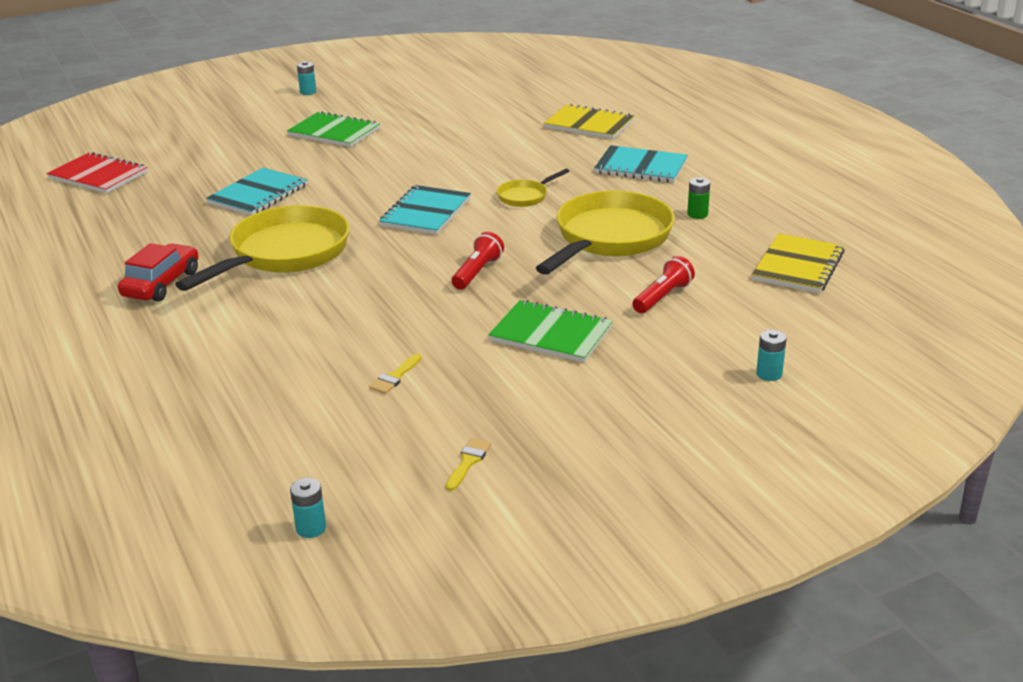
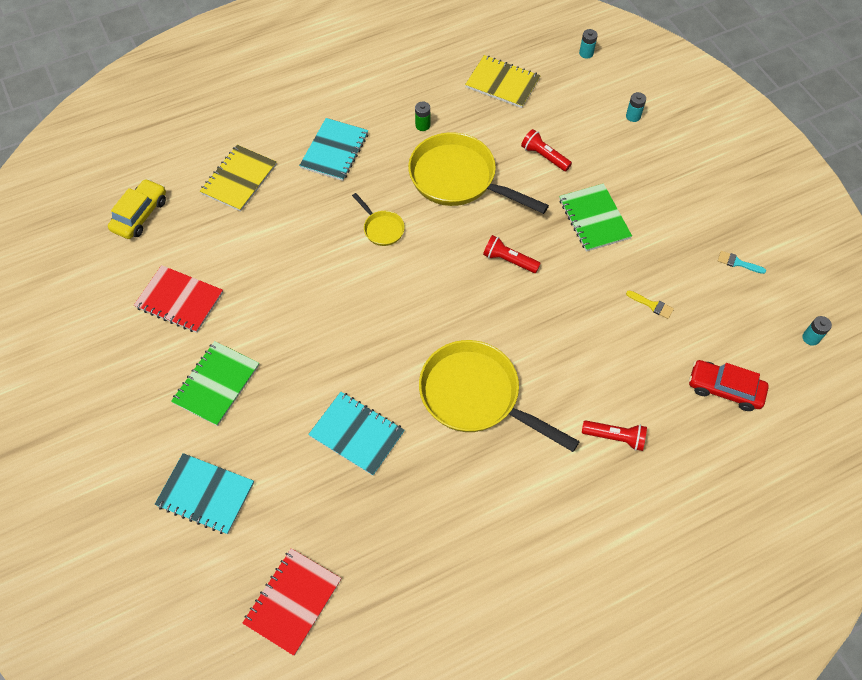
camera: 90 degrees left, 30 degrees up
red car [118,243,199,302] -> red car moved to [689,360,769,411]
turquoise battery [297,61,316,95] -> turquoise battery moved to [579,29,598,59]
turquoise notebook [379,185,471,235] -> turquoise notebook moved to [154,453,254,534]
yellow brush [446,438,492,491] -> turquoise brush [718,251,766,274]
green notebook [488,300,613,363] -> green notebook turned 45 degrees counterclockwise [559,183,632,252]
none -> yellow car [108,179,166,239]
none -> red notebook [134,265,223,333]
none -> red flashlight [582,420,647,451]

